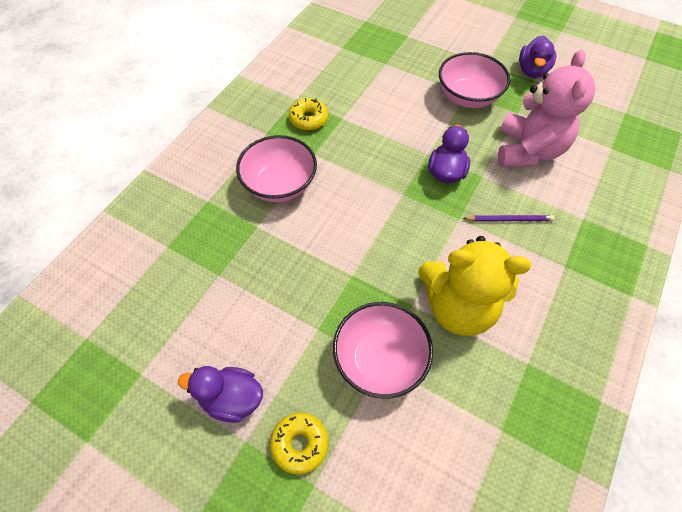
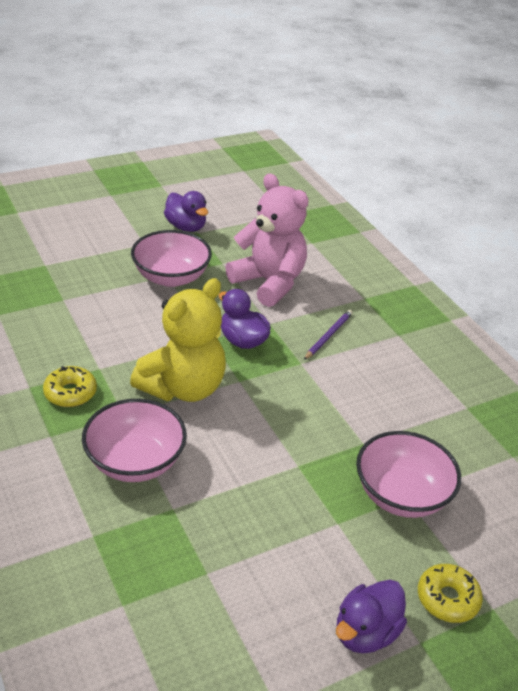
camera: 60 degrees left, 20 degrees down
yellow teddy bear [418,236,531,336] -> yellow teddy bear moved to [130,278,226,402]

